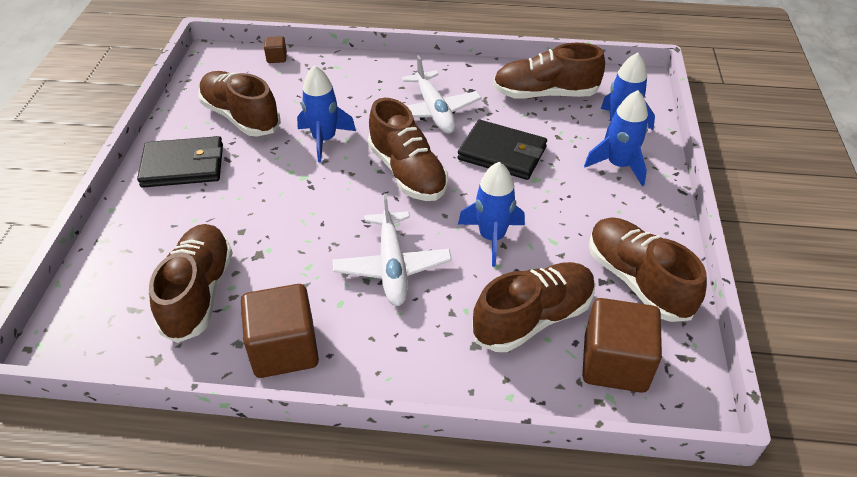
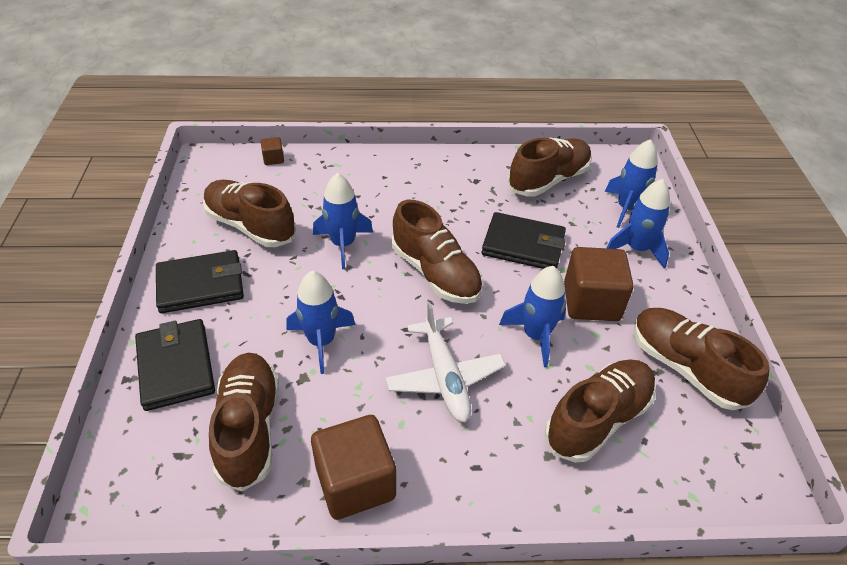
camera: 10 degrees left, 0 degrees up
white plane [402,55,482,134] -> none
brown shoe [493,43,605,99] -> brown shoe turned 150 degrees clockwise [508,137,591,197]
brown cube [582,298,662,393] -> brown cube moved to [564,247,634,321]
none -> black wallet [135,319,215,411]
none -> blue rocket [287,271,355,374]

